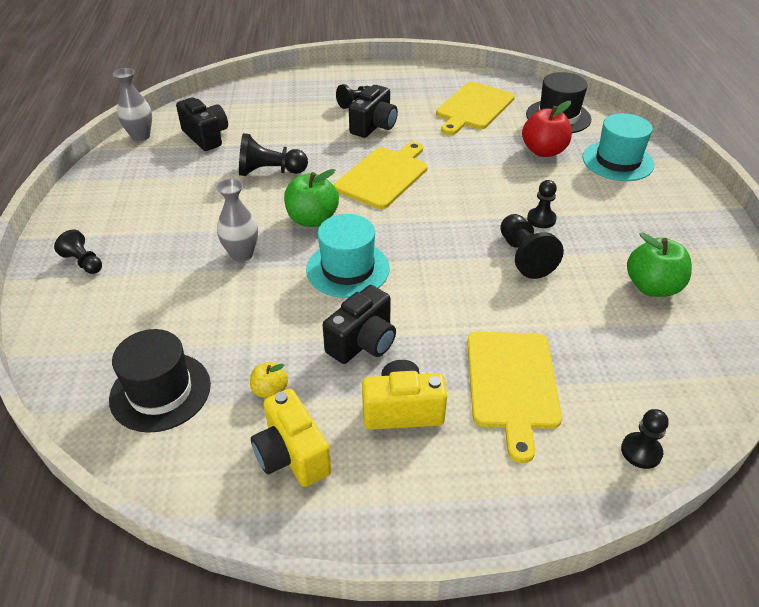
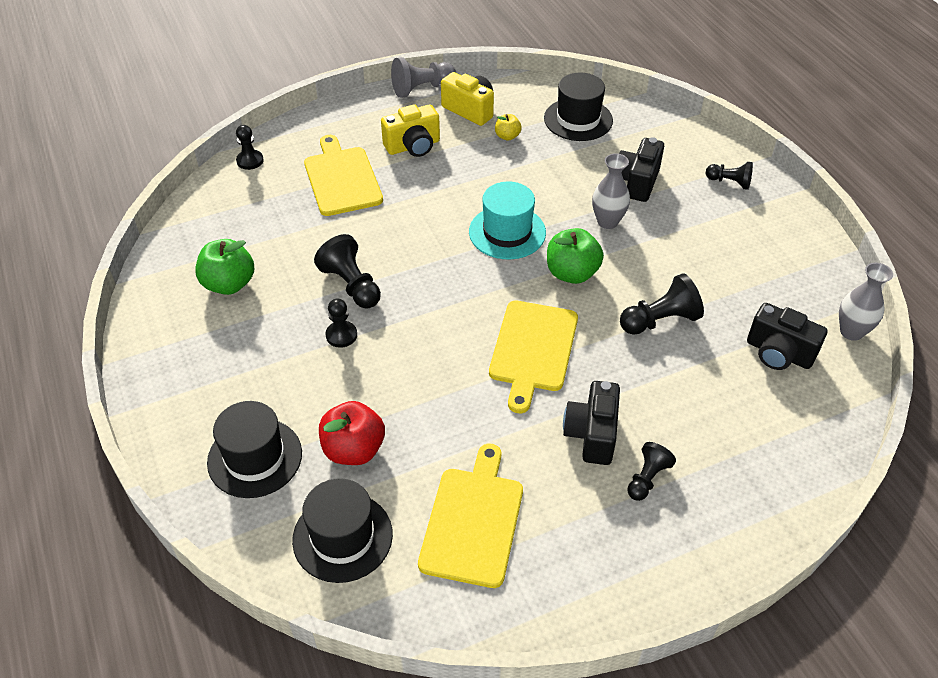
camera: 160 degrees right, 5 degrees up
black camera [323,285,396,364] -> black camera moved to [619,137,664,202]
turquoise hat [583,113,654,181] -> black hat [207,401,302,498]
none -> grey pawn [391,57,456,98]

